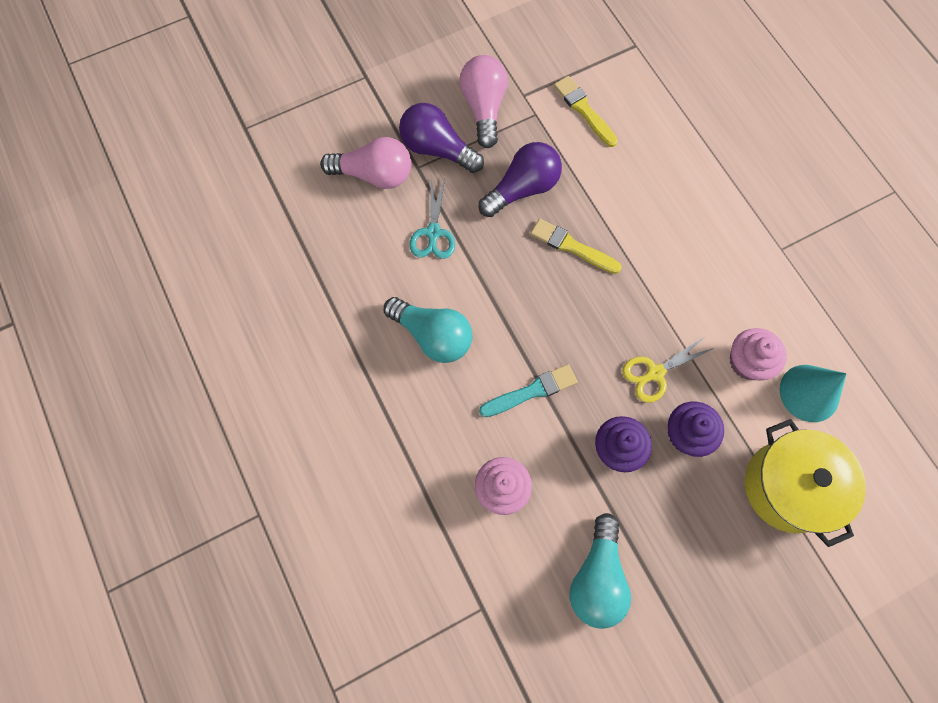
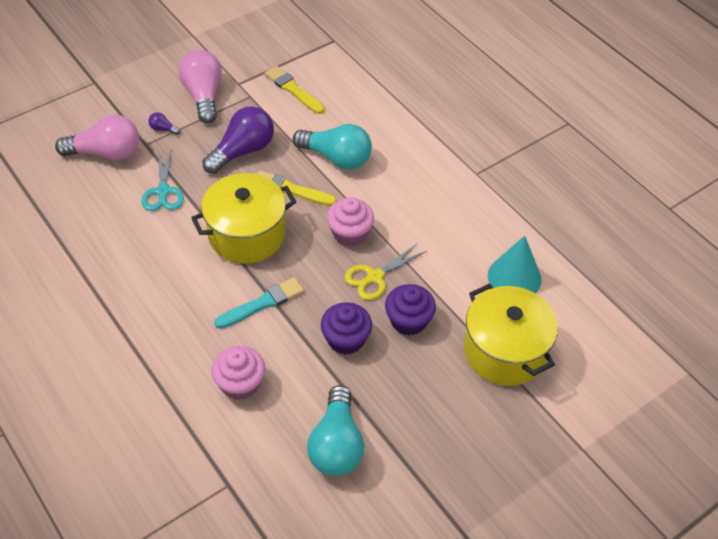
camera: 10 degrees left, 20 degrees down
turquoise light bulb [384,297,472,363] -> turquoise light bulb moved to [293,124,372,170]
purple light bulb [399,103,484,173] -> purple light bulb [148,112,181,135], size x0.41
pink cupcake [730,328,787,381] -> pink cupcake moved to [327,197,374,246]
none -> yellow pot [191,173,296,264]

